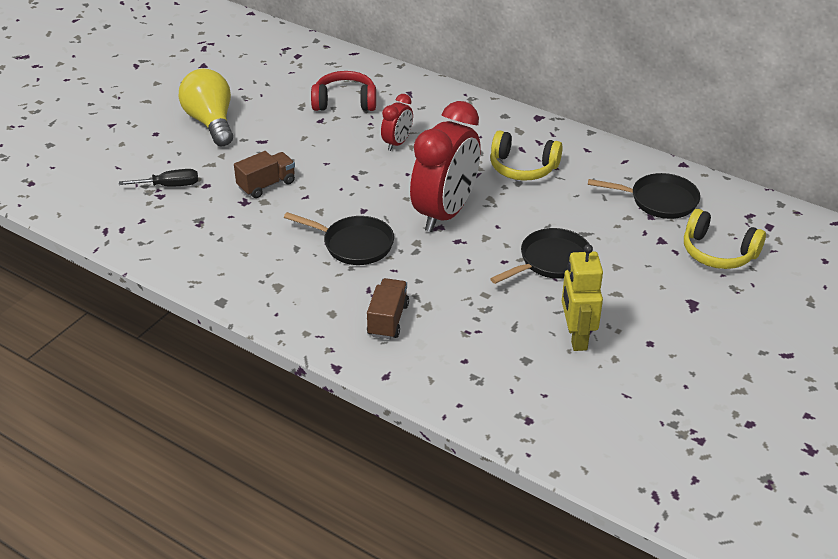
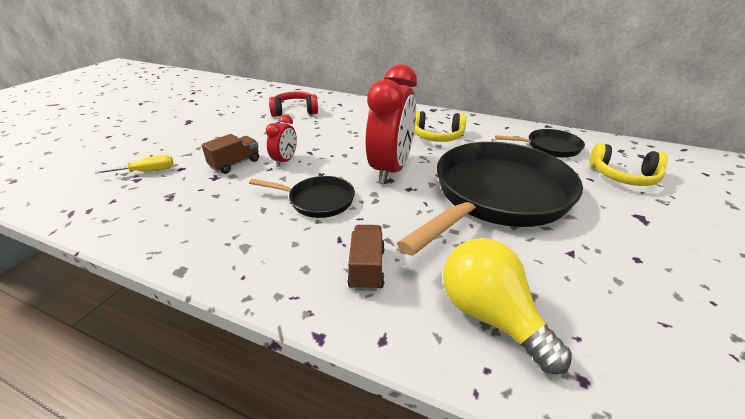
camera: 10 degrees left, 5 degrees down
black screwdriver [119,169,198,187] -> yellow screwdriver [95,155,174,174]
yellow light bulb [179,69,233,146] -> yellow light bulb moved to [443,238,572,374]
red clock [381,94,413,151] -> red clock moved to [266,115,297,167]
black pan [490,228,589,284] -> black pan [397,142,583,256], size x2.16
yellow robot [562,244,603,351] -> none

